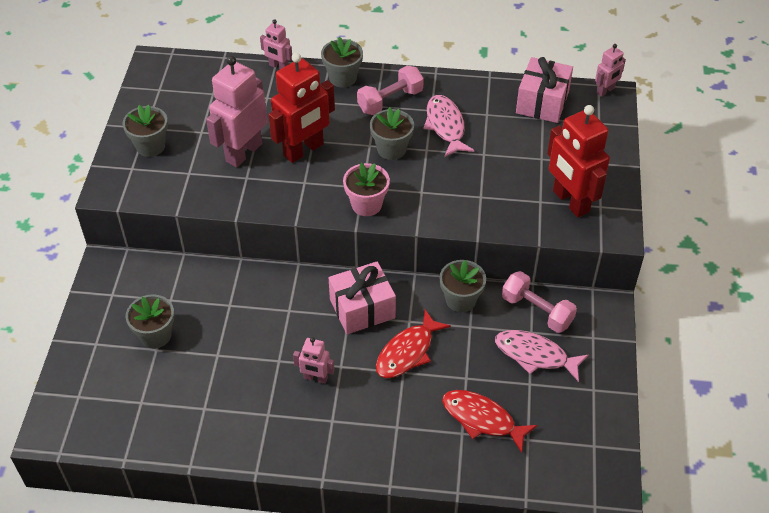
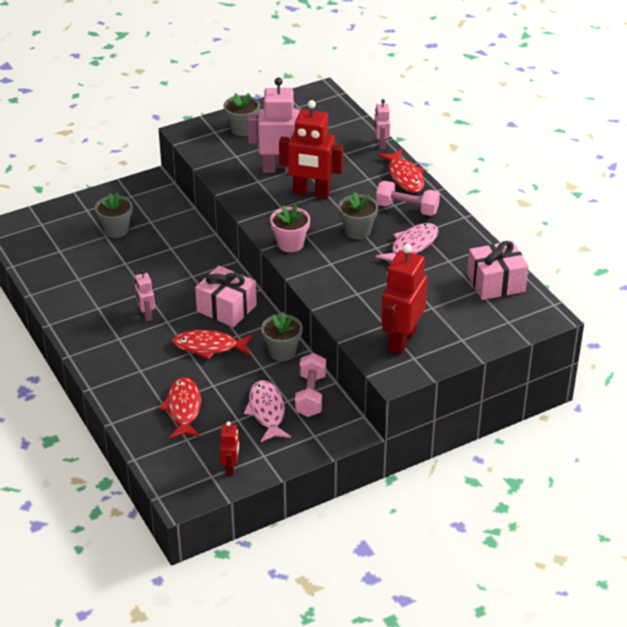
camera: 55 degrees right, 10 degrees down
grey flower pot [321,37,363,87] -> red fish [378,149,424,193]
pink robot [595,44,626,97] -> none
none -> red robot [220,421,239,475]

